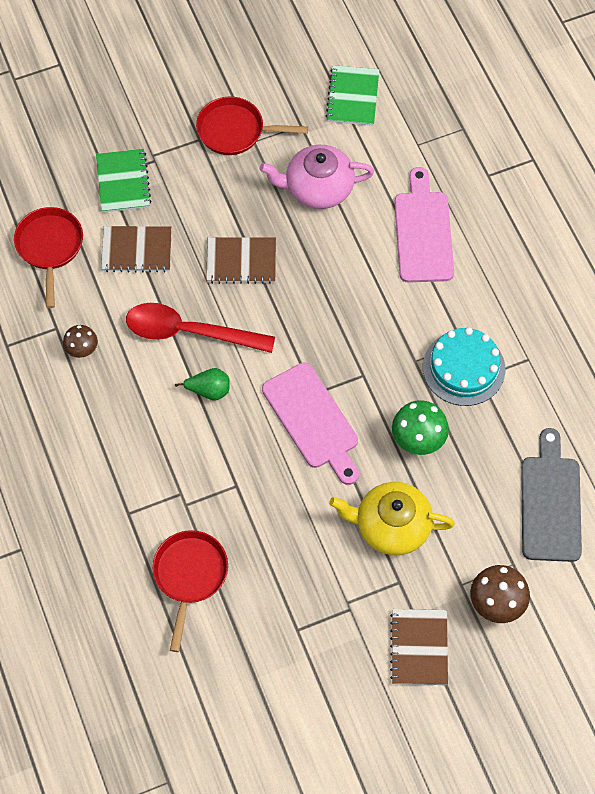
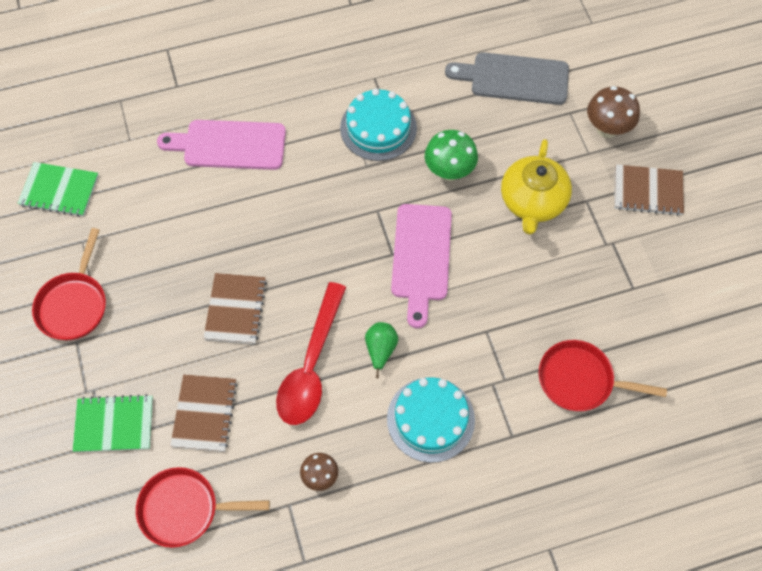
camera: 85 degrees left, 0 degrees up
pink teapot [260,145,374,209] -> none
pink cutting board [262,362,359,485] -> pink cutting board turned 120 degrees clockwise [391,204,452,328]
none -> turquoise cake [387,377,475,463]

